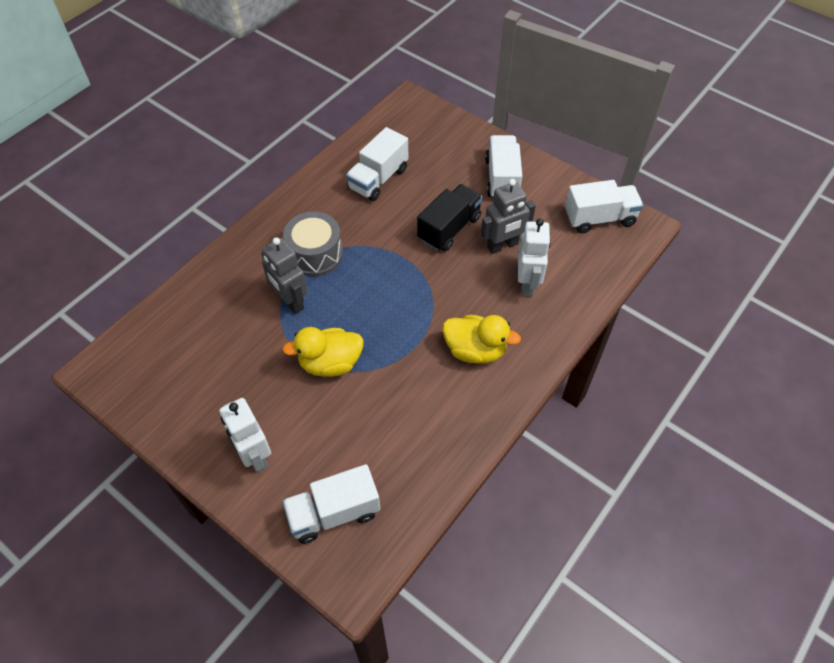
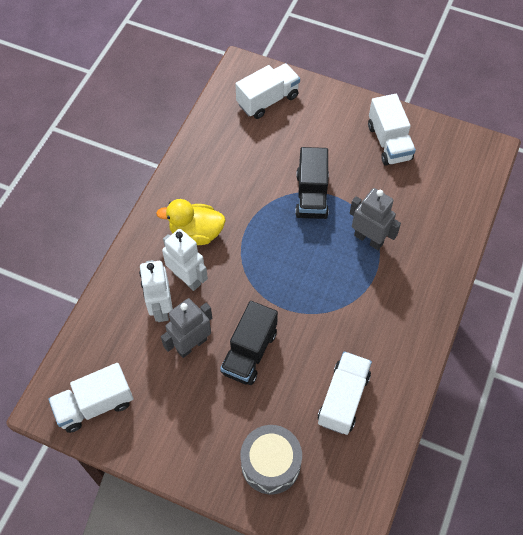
camera: 165 degrees right, 5 degrees up
white robot [219,398,271,473] -> white robot moved to [162,229,208,291]
yellow duck [282,327,364,377] -> black truck [295,147,329,219]
grey drum [283,211,343,277] -> grey drum moved to [240,425,302,494]
white truck [485,135,522,197] -> white truck moved to [368,94,416,166]

